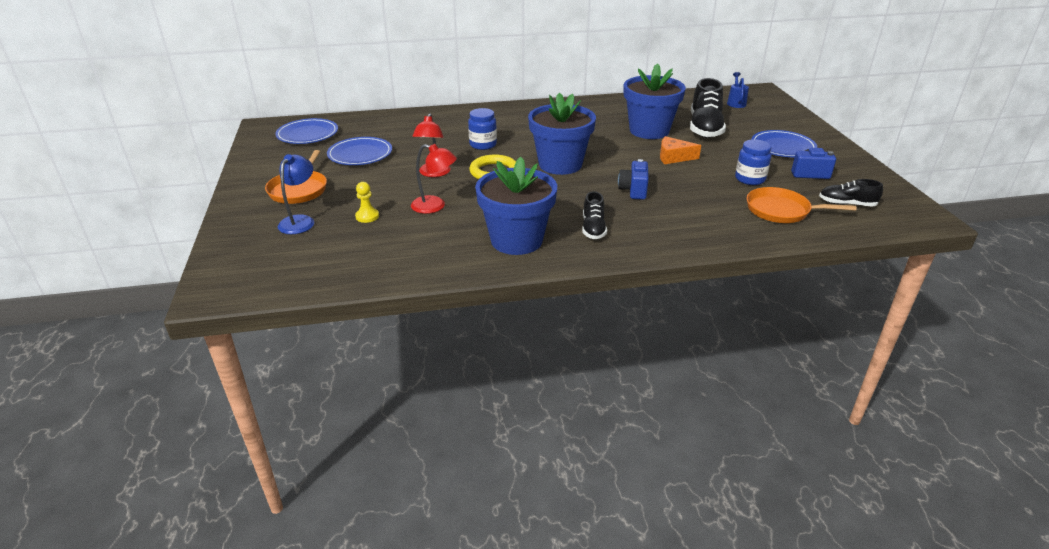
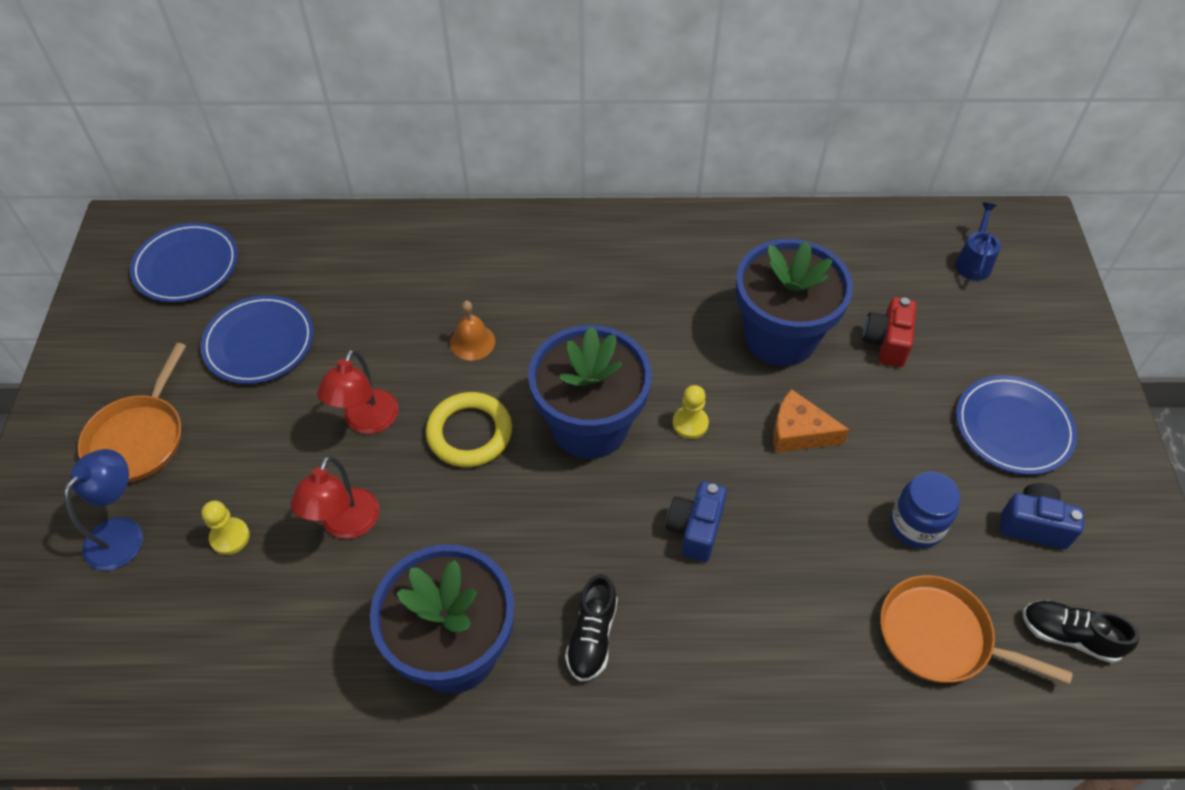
camera: 10 degrees right, 20 degrees up
red lamp [411,144,457,214] -> red lamp turned 75 degrees clockwise [290,456,379,539]
blue jar [468,108,497,150] -> orange bell [450,301,495,360]
black shoe [690,78,726,138] -> red camera [863,297,917,367]
none -> yellow pawn [673,385,709,439]

